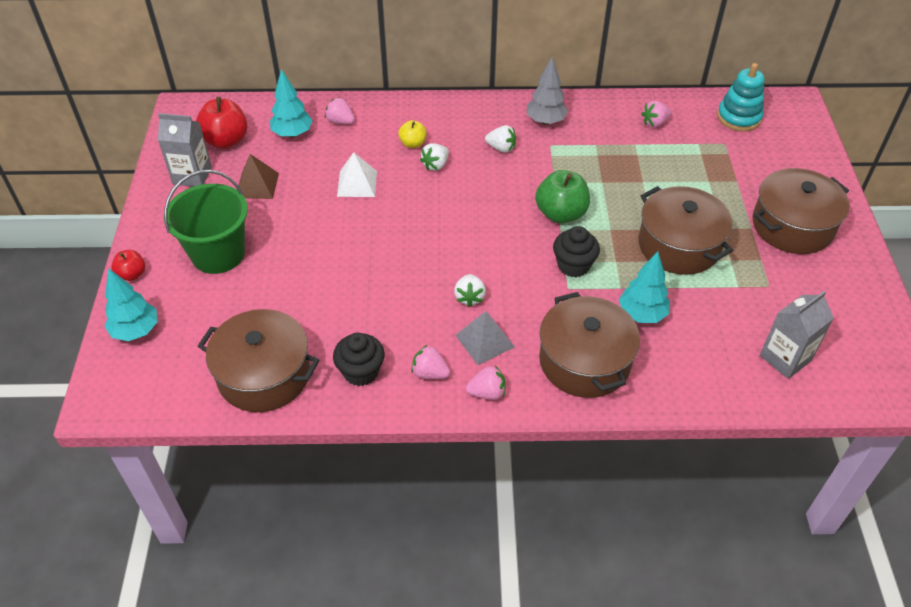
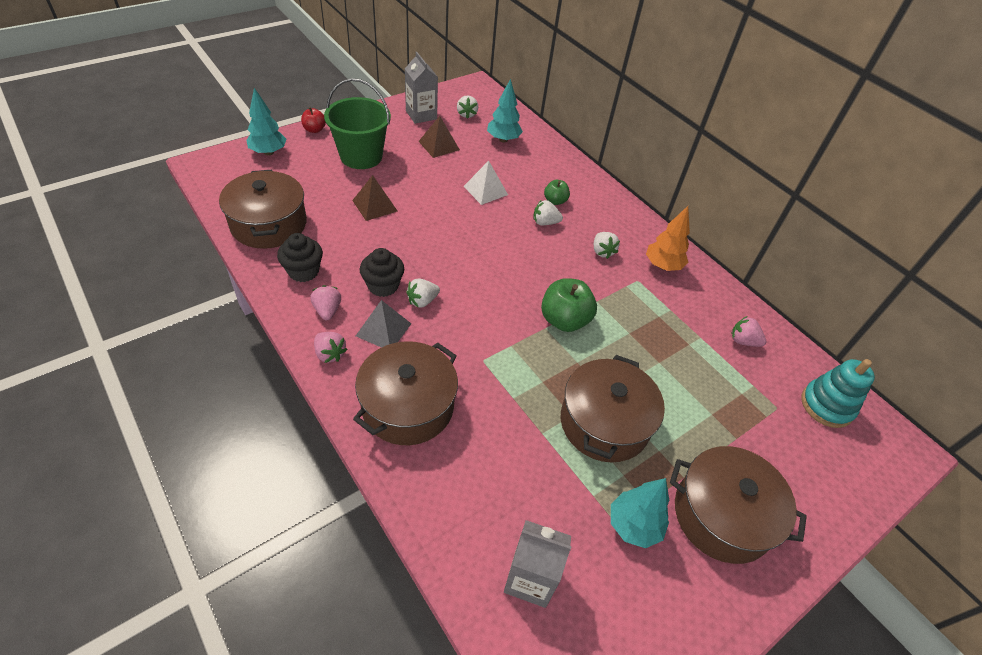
camera: 50 degrees right, 0 degrees up
red apple [196,97,248,149] -> white strawberry [457,95,478,119]
pink strawberry [325,97,355,124] -> none
yellow apple [398,120,427,148] -> green apple [544,180,570,205]
grey tree [526,57,568,125] -> orange tree [646,206,690,271]
black cupcake [553,226,600,277] -> black cupcake moved to [360,248,404,297]
turquoise tree [619,252,670,323] -> turquoise tree moved to [611,478,669,548]
none -> brown pyramid [352,175,398,221]

